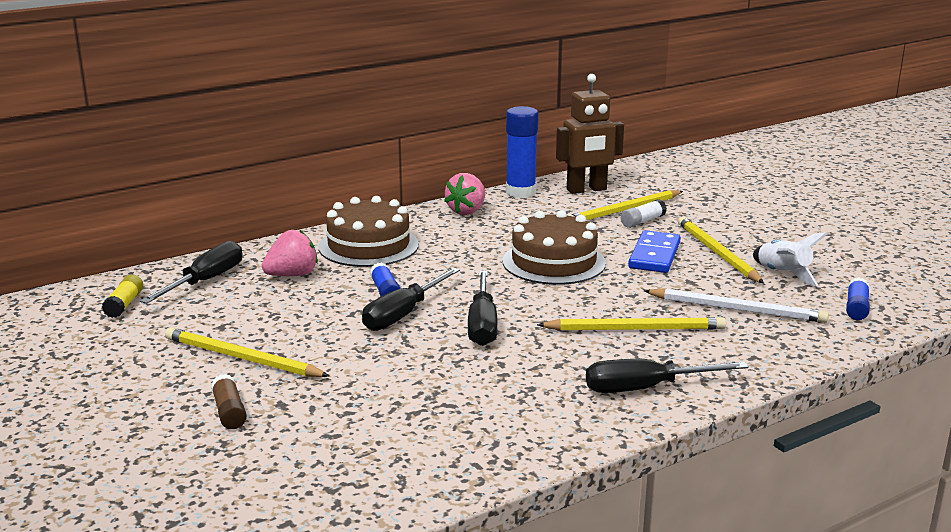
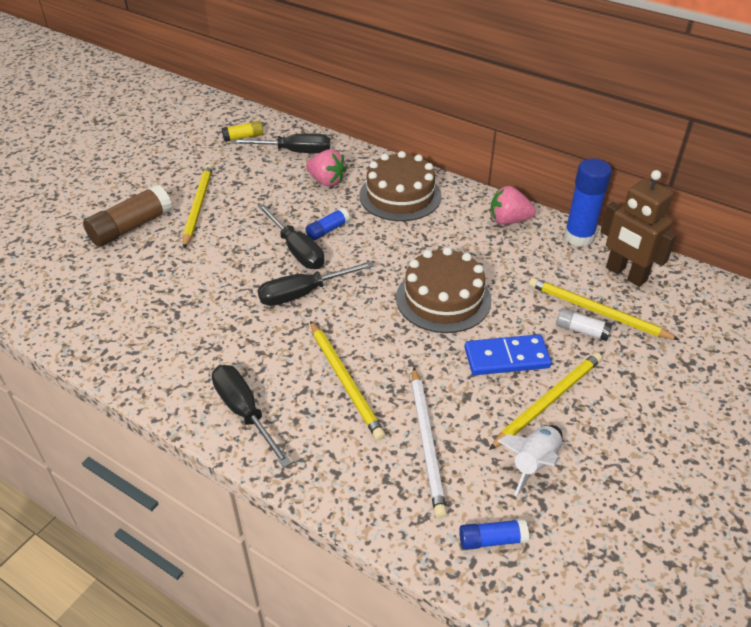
camera: 65 degrees right, 20 degrees up
brown glue stick [211,374,247,429] -> brown glue stick [83,184,172,247], size x1.85
black screwdriver [362,267,460,331] -> black screwdriver turned 135 degrees counterclockwise [257,204,324,269]

